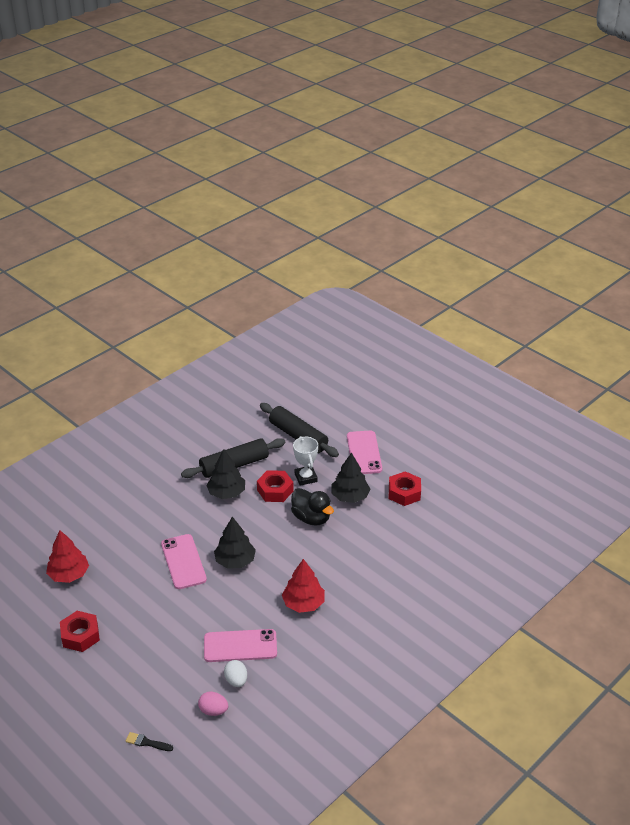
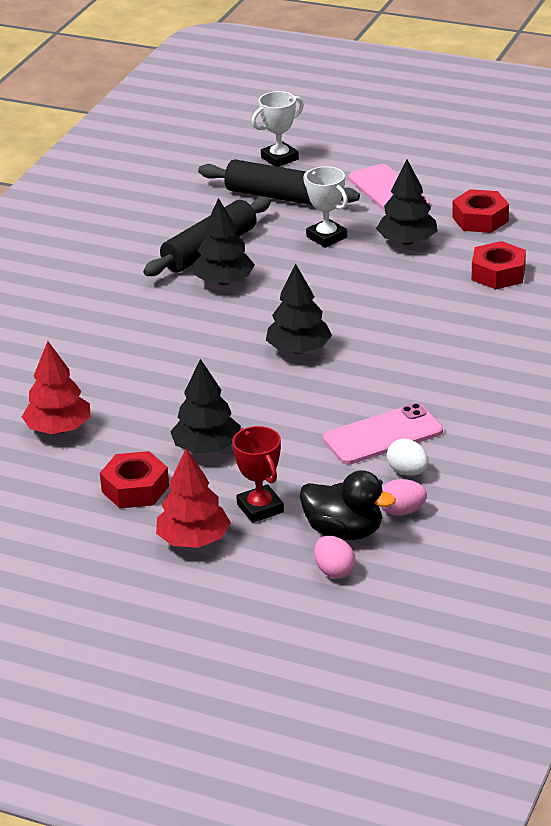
camera: 20 degrees left, 5 degrees down
black brush [126,732,173,751] -> pink egg [314,536,356,579]
pink phone [161,534,207,589] -> none
red nut [257,470,294,502] -> red nut moved to [472,241,526,289]
red tree [282,559,325,613] -> red tree moved to [156,448,231,548]
black duck [291,488,334,526] -> black duck moved to [300,470,396,540]
none -> black tree [170,359,241,453]
none -> red trophy [232,426,284,523]
none -> white trophy [252,91,304,167]

